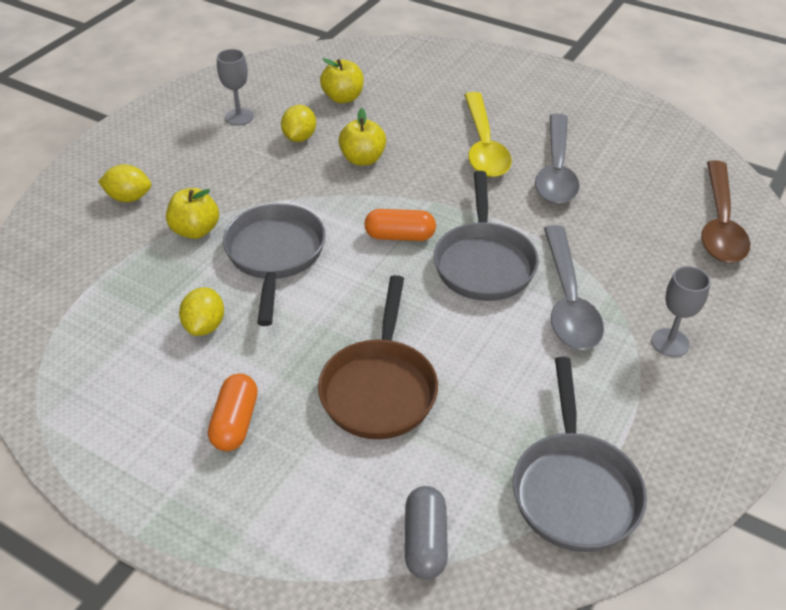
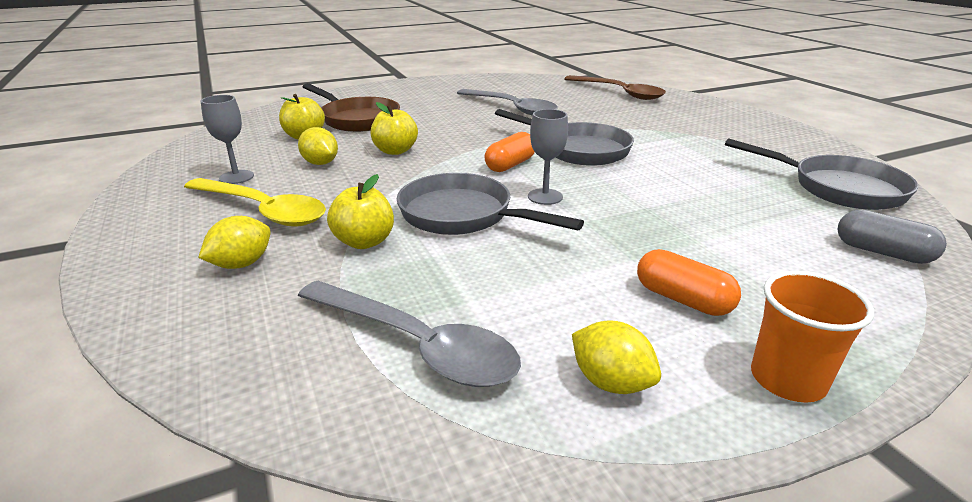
camera: 55 degrees left, 15 degrees down
yellow lemon [179,288,224,336] -> yellow lemon moved to [572,320,661,394]
brown pan [318,275,438,439] -> brown pan moved to [303,83,400,132]
yellow spoon [464,92,512,177] -> yellow spoon moved to [184,178,326,227]
grey spoon [544,225,604,350] -> grey spoon moved to [298,281,521,387]
grey goblet [651,266,711,357] -> grey goblet moved to [528,109,568,205]
none -> orange cup [751,271,874,403]

